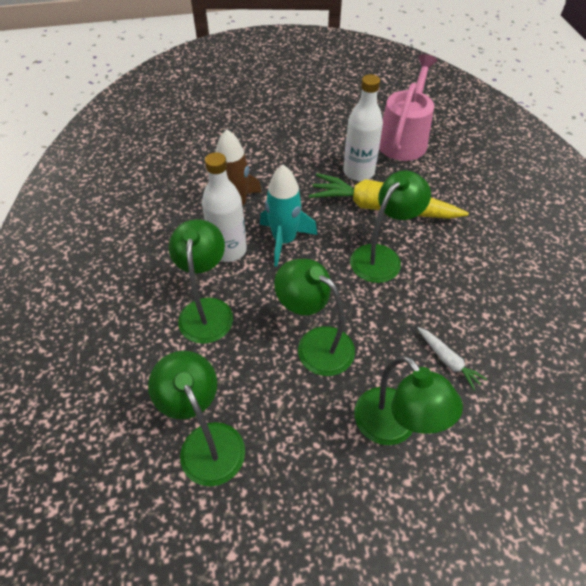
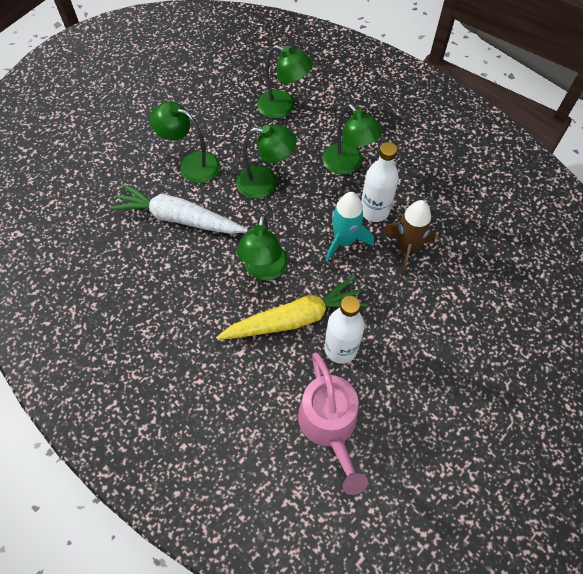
camera: 145 degrees right, 10 degrees up
white carrot [417,327,487,391] -> white carrot [110,183,248,234], size x2.31

